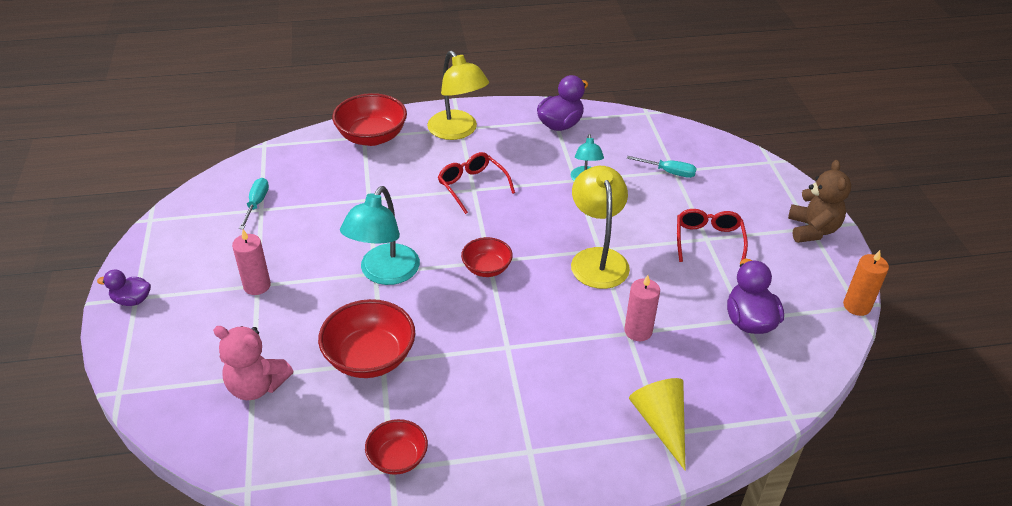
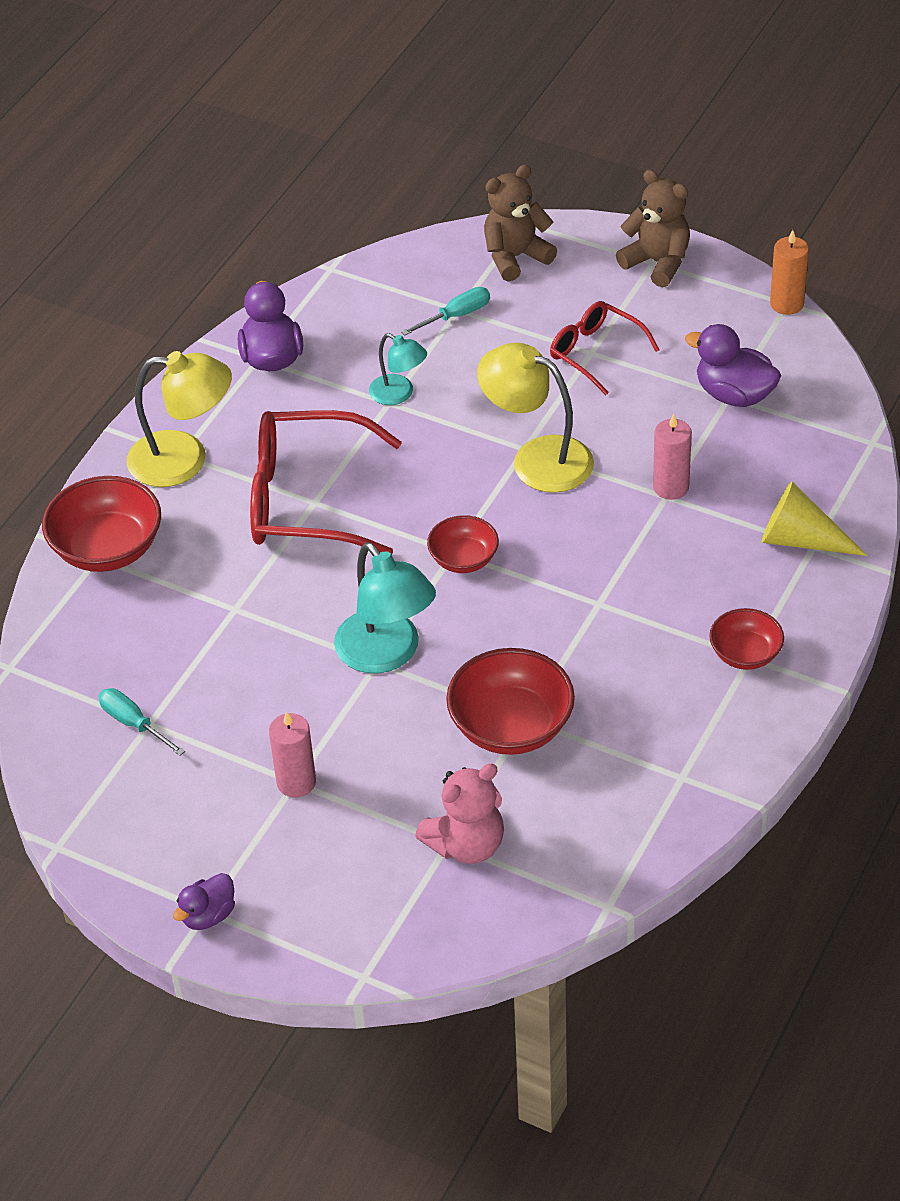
camera: 50 degrees left, 5 degrees up
red bowl [365,419,428,475] -> red bowl moved to [709,608,784,670]
red glasses [438,152,515,214] -> red glasses [250,410,402,555], size x1.77
none -> brown teddy bear [484,165,557,282]

